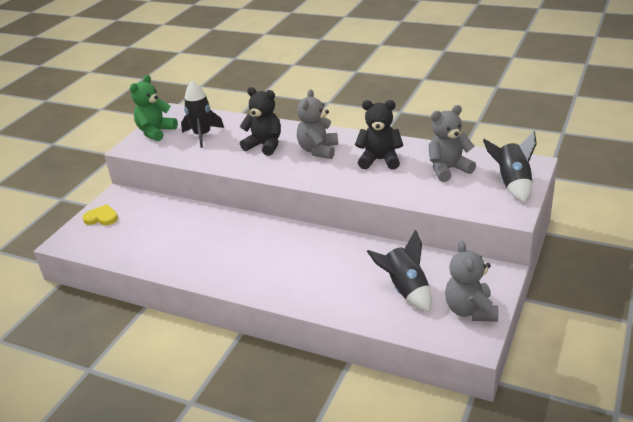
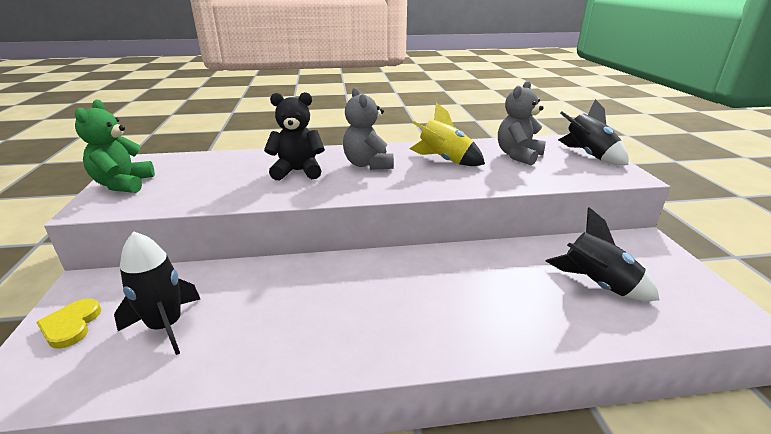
camera: 35 degrees left, 5 degrees down
yellow heart [82,204,118,225] -> yellow heart turned 75 degrees counterclockwise [36,299,101,349]
black rocket [181,81,224,148] -> black rocket moved to [114,231,200,355]
black teddy bear [355,100,403,170] -> yellow rocket [409,103,485,166]
grey teddy bear [445,241,498,322] -> none

